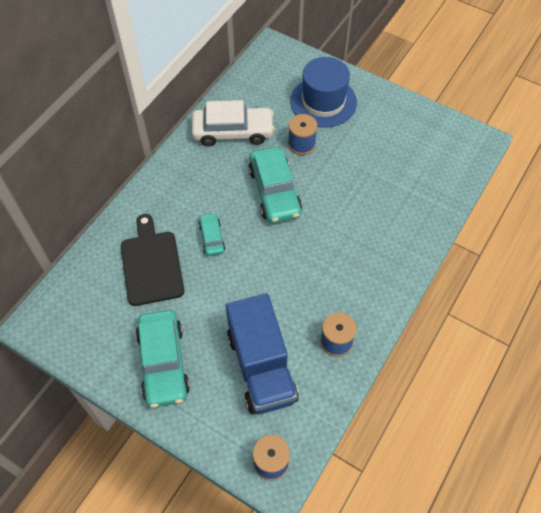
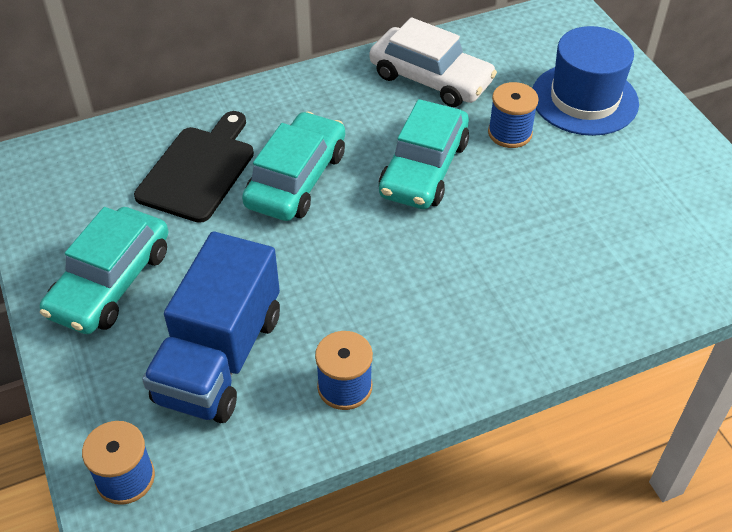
camera: 35 degrees right, 10 degrees down
turquoise car [198,212,225,256] -> turquoise car [242,111,345,221], size x1.90

